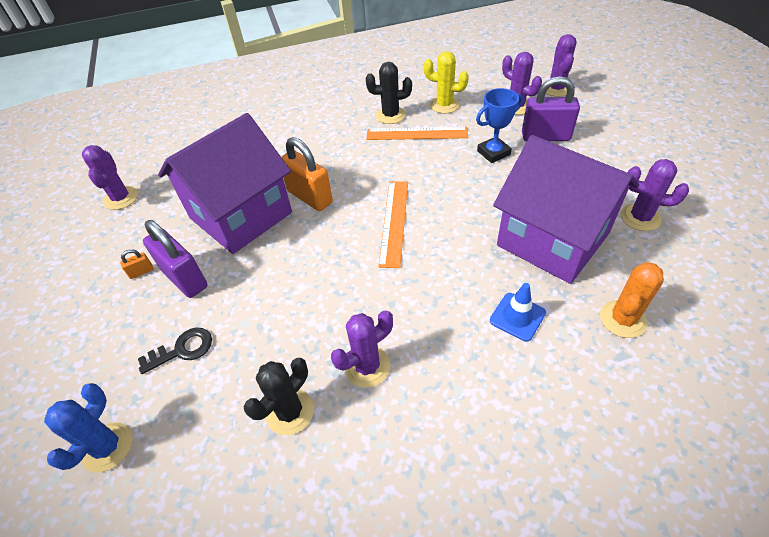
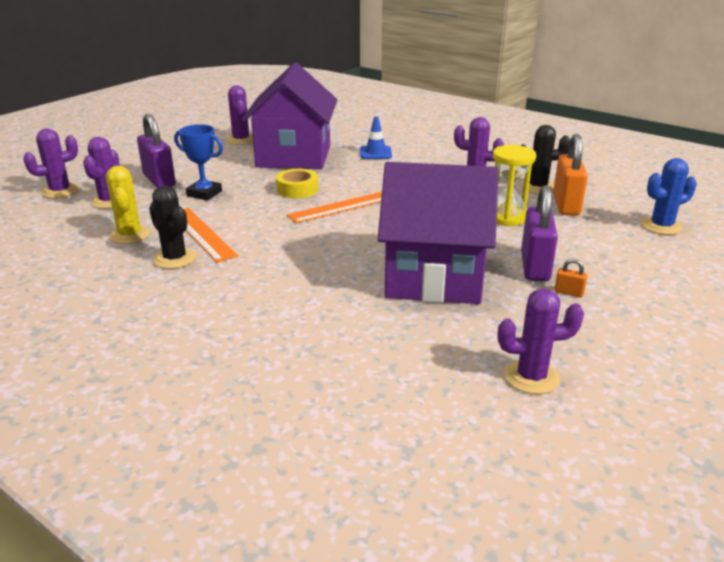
camera: 130 degrees left, 20 degrees down
purple cactus [82,145,138,210] -> purple cactus turned 45 degrees clockwise [498,289,584,394]
black key [138,327,212,374] -> none
orange padlock [282,137,333,211] -> orange padlock moved to [553,134,588,216]
orange cactus [600,262,664,338] -> none
none -> yellow tape [276,169,318,198]
none -> yellow hourglass [493,145,536,226]

